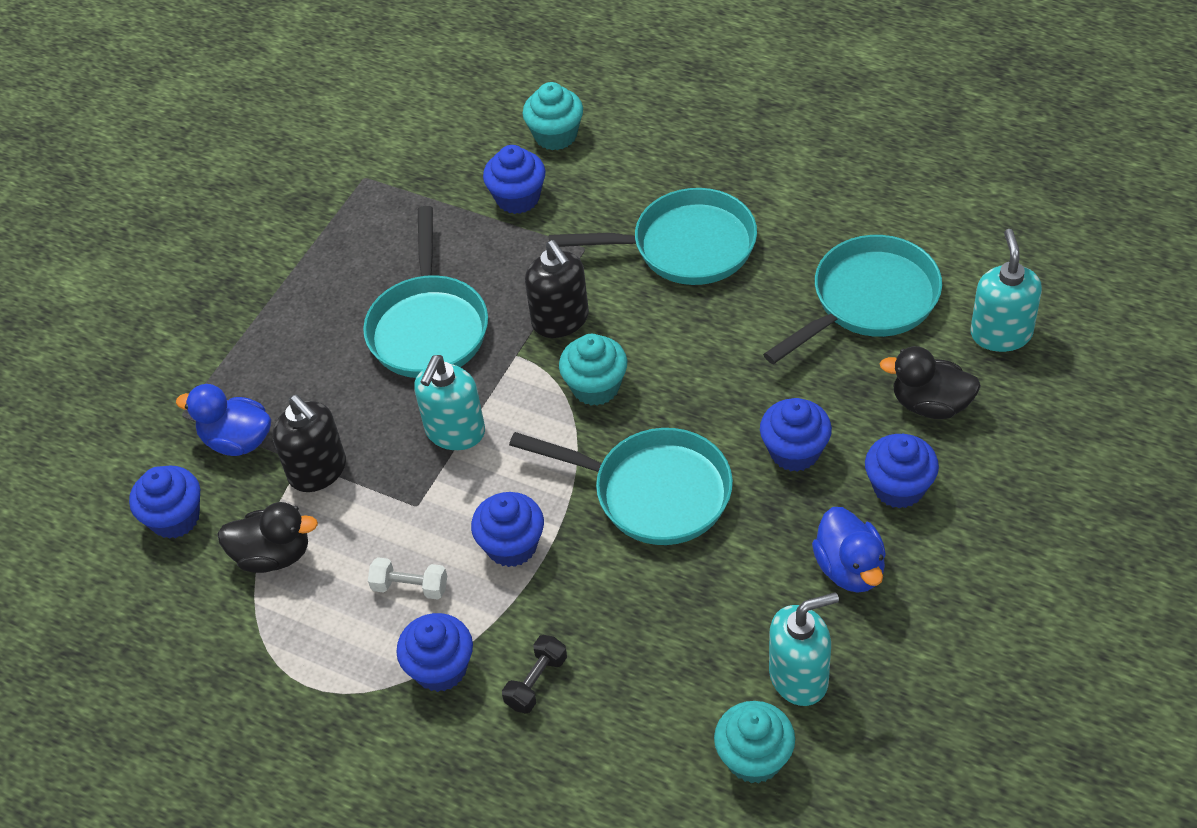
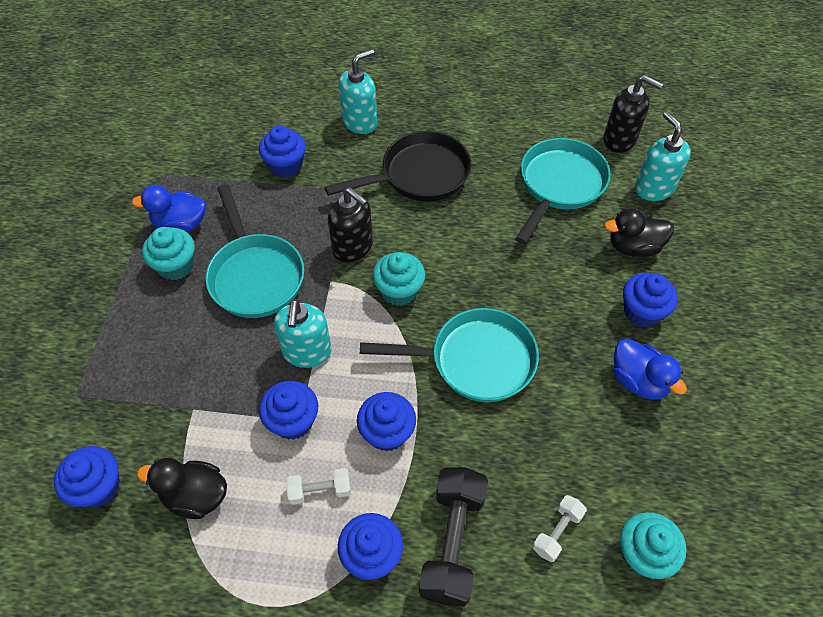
camera: 25 degrees left, 5 degrees up
blue duck [176,384,271,456] -> blue duck moved to [132,185,206,232]
black duck [217,502,318,573] -> black duck turned 150 degrees counterclockwise [137,458,227,519]
black soap dispenser [273,395,346,492] -> black soap dispenser moved to [604,75,663,153]
black dumbbell [502,635,567,713] -> black dumbbell [419,467,488,607], size x1.93
turquoise cupcake [523,82,583,150] -> turquoise cupcake moved to [142,227,195,280]
turquoise pan [549,188,757,285] -> black pan [325,131,471,202]
blue cupcake [760,398,832,472] -> blue cupcake moved to [259,381,318,440]
turquoise soap dispenser [769,592,839,706] -> turquoise soap dispenser moved to [339,49,377,134]
none -> white dumbbell [533,495,587,562]

